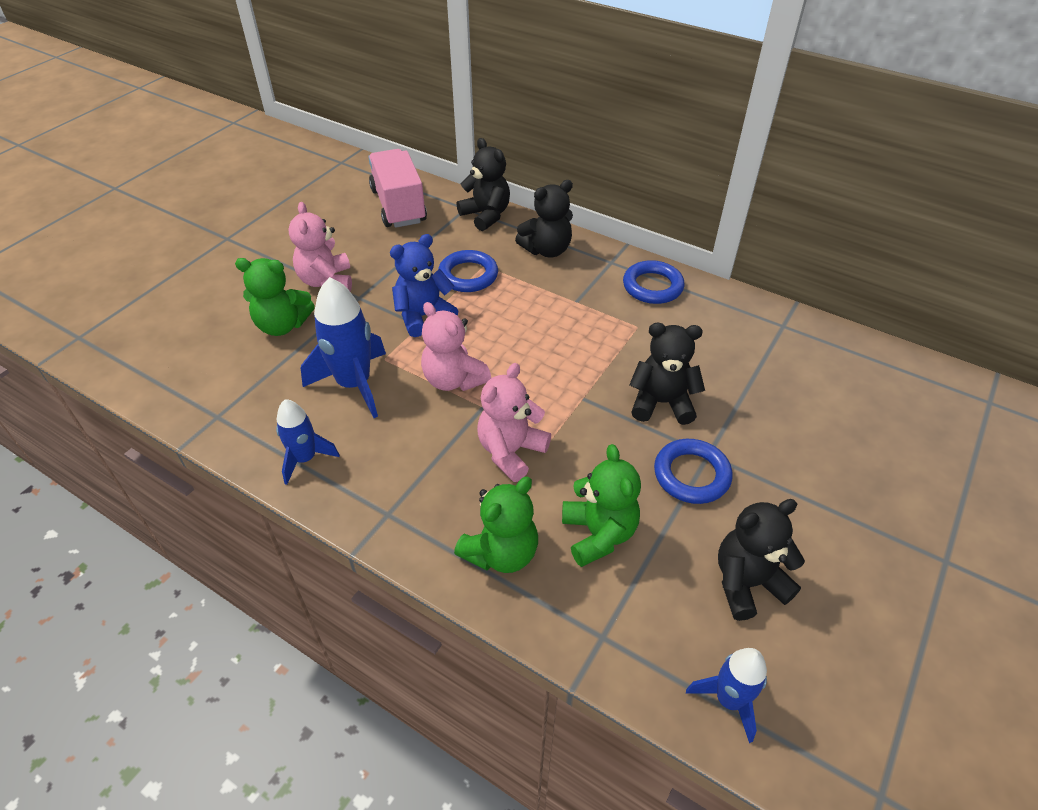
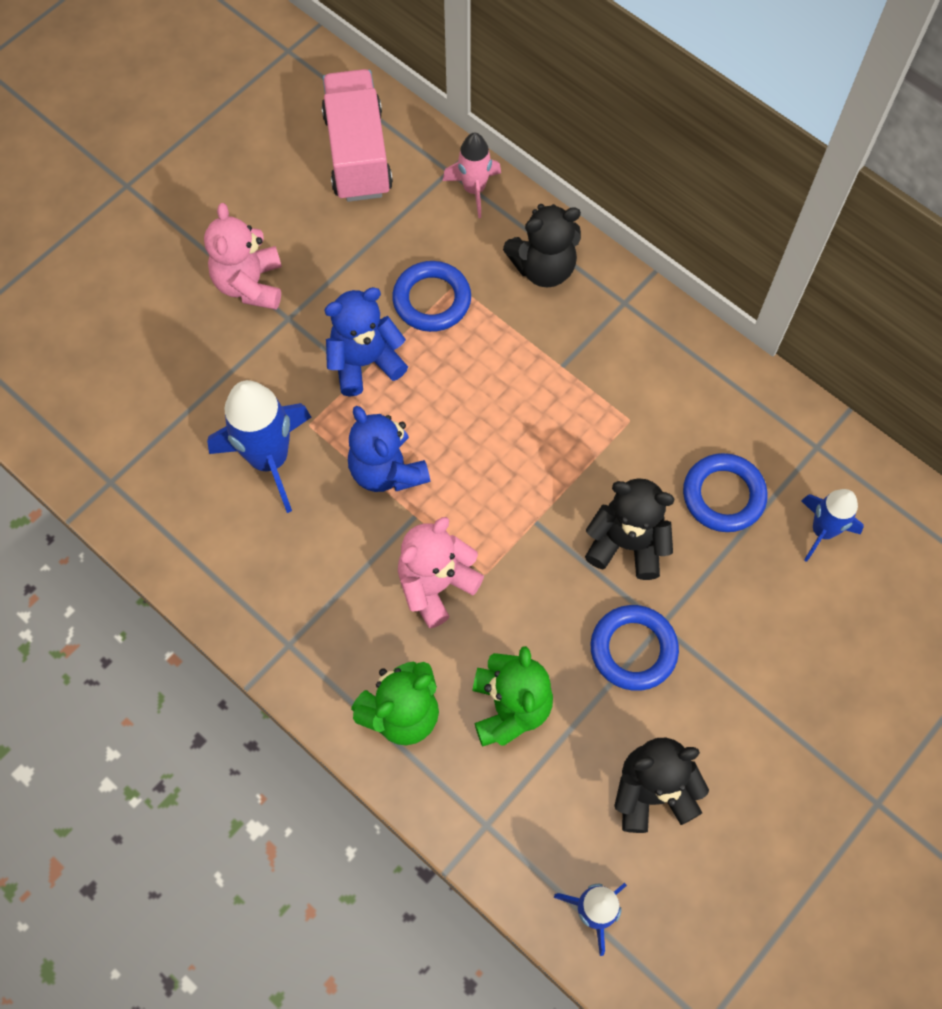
camera: 10 degrees right, 20 degrees up
green teddy bear [235,258,315,336] -> none
blue rocket [276,399,340,485] -> blue rocket moved to [801,489,864,562]
pink teddy bear [421,302,491,391] -> blue teddy bear [348,406,430,492]
black teddy bear [456,138,510,231] -> pink rocket [443,133,501,218]
blue ring [623,260,684,304] -> blue ring moved to [683,453,768,532]

